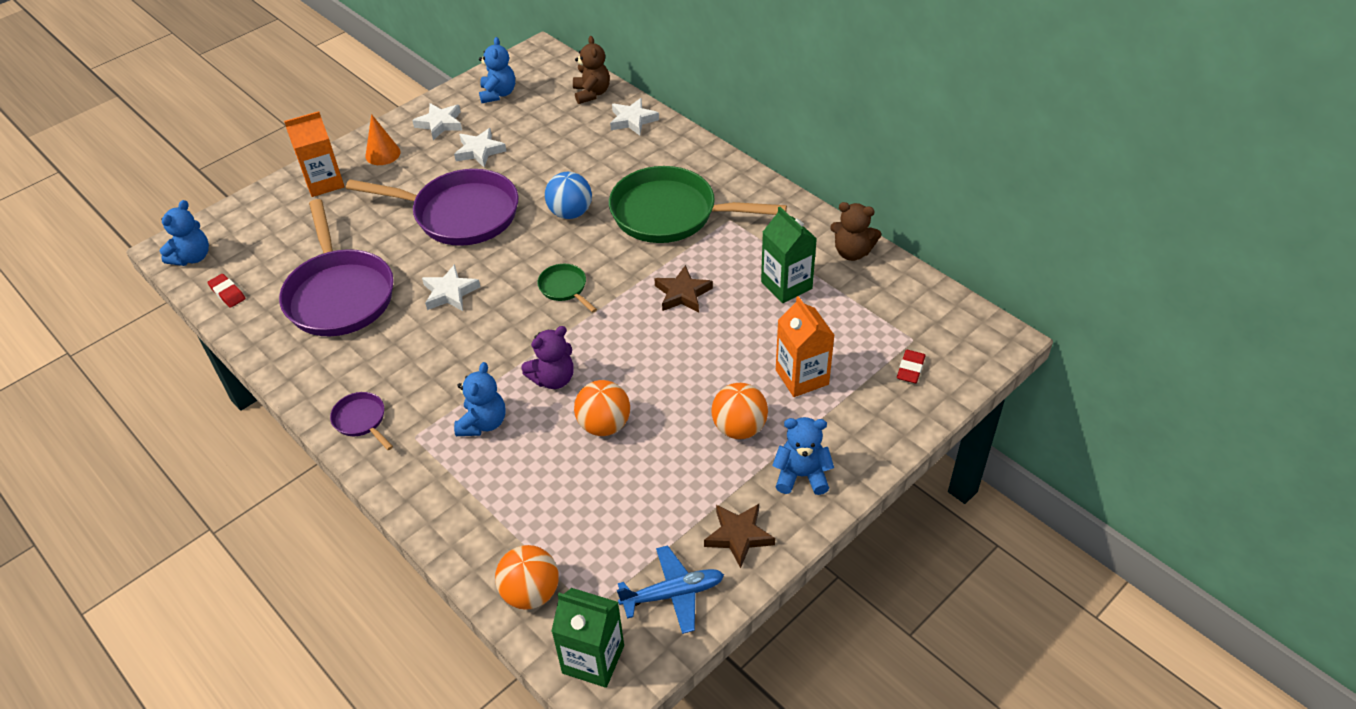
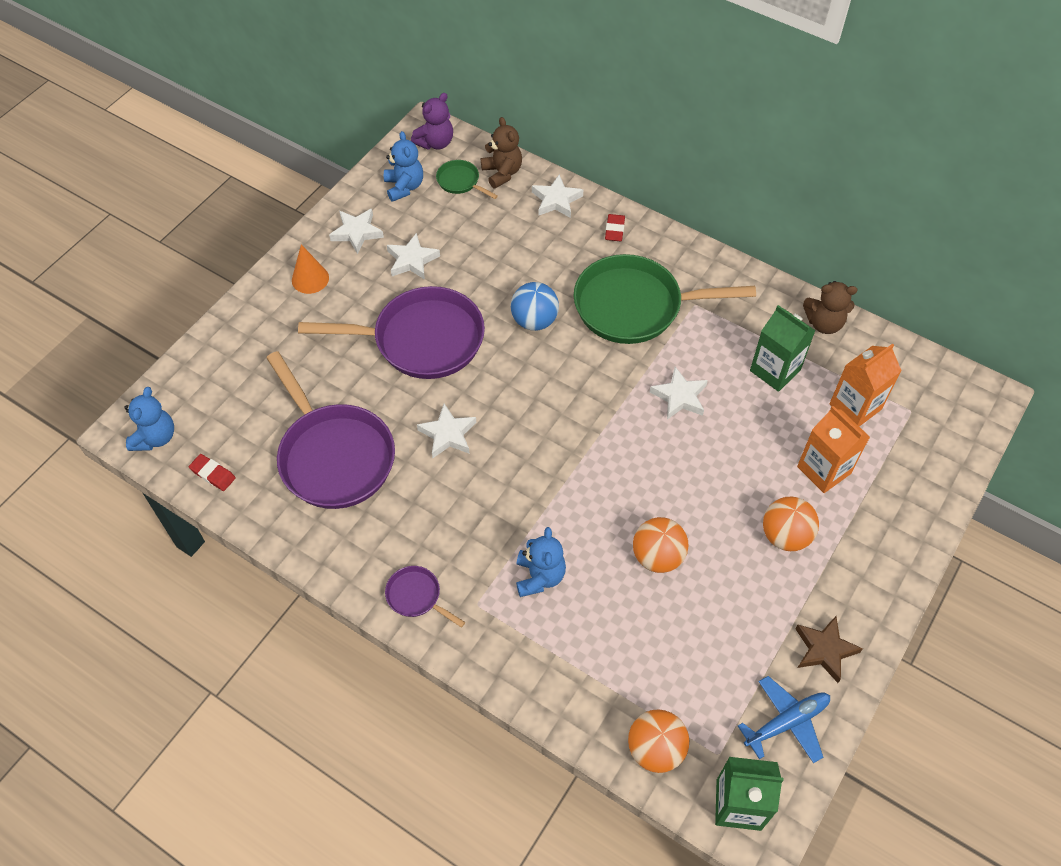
camera: 15 degrees left, 10 degrees up
orange carton [284,111,345,197] -> orange carton moved to [829,344,902,427]
purple teddy bear [521,326,574,389] -> purple teddy bear moved to [411,93,453,150]
green pan [537,264,597,313] -> green pan moved to [436,160,498,199]
brown star [654,265,713,313] -> white star [650,367,708,420]
blue teddy bear [772,417,834,495] -> none
red eraser [897,350,926,383] -> red eraser moved to [605,214,625,241]

